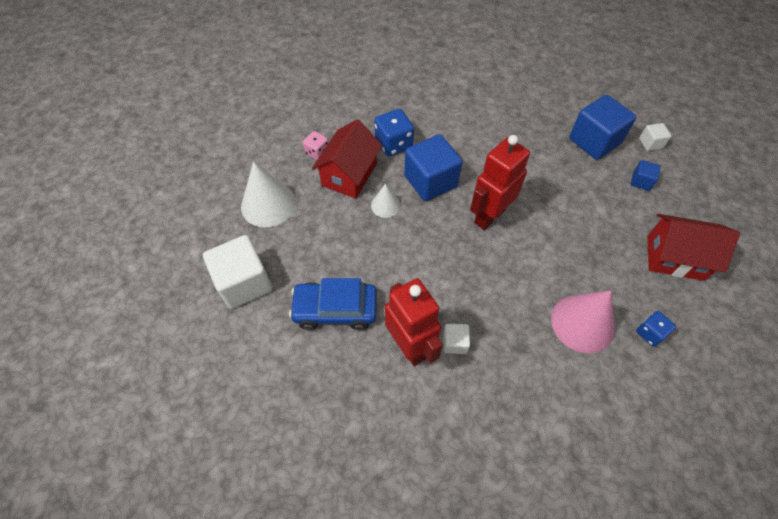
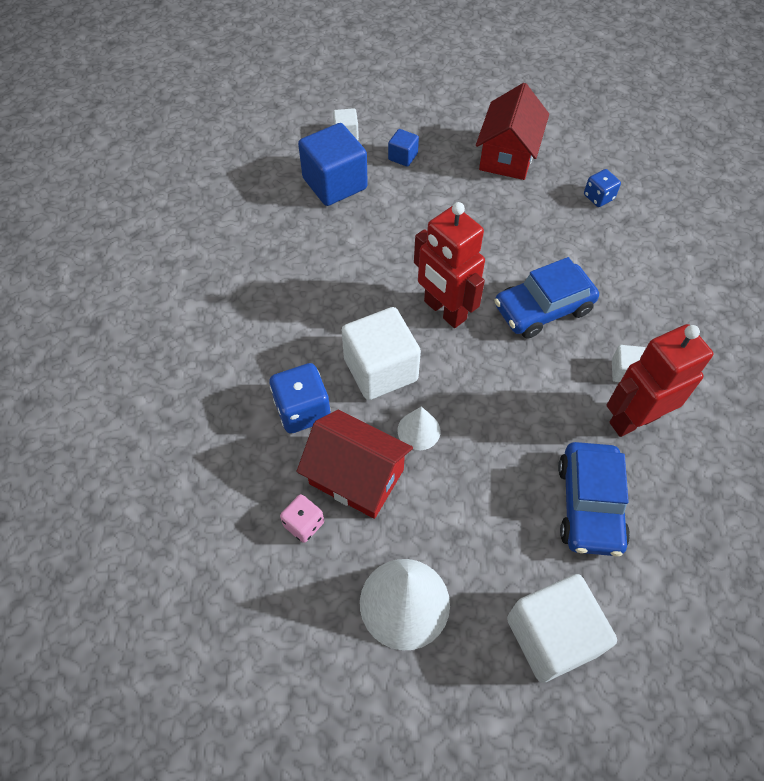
camera: 85 degrees left, 0 degrees up
blue cube [404,134,462,201] -> white cube [342,307,421,400]
pink cone [551,291,615,353] -> none
none -> blue car [494,257,599,339]

